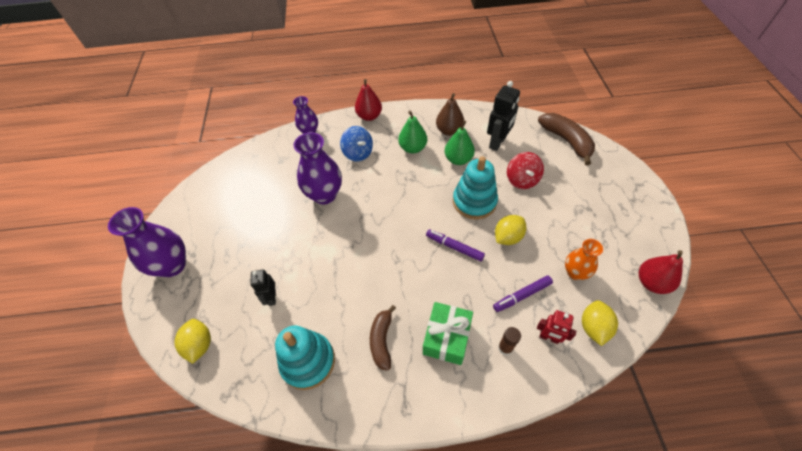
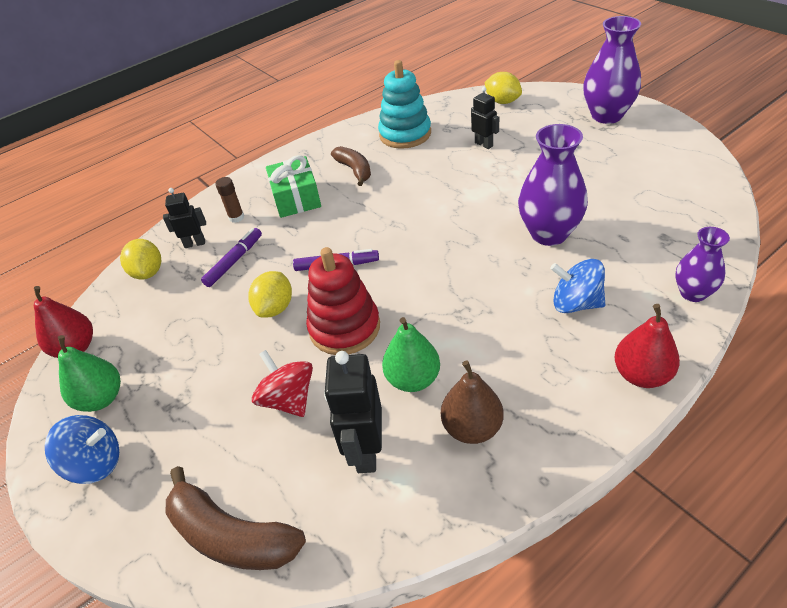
camera: 150 degrees right, 10 degrees down
green pear [398,111,427,154] -> green pear moved to [58,335,121,412]
turquoise stacking toy [453,156,498,219] -> red stacking toy [306,247,380,355]
red robot [537,310,576,344] -> black robot [163,188,206,248]
orange vase [565,239,603,280] -> none
none -> blue spinning top [45,415,119,484]

